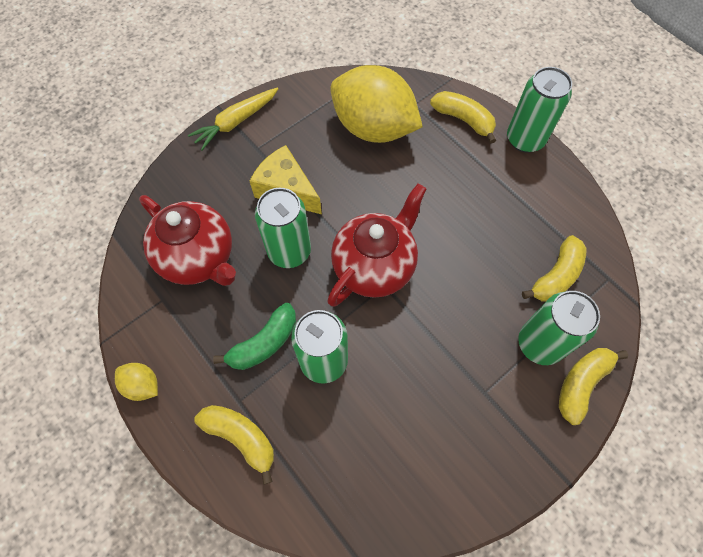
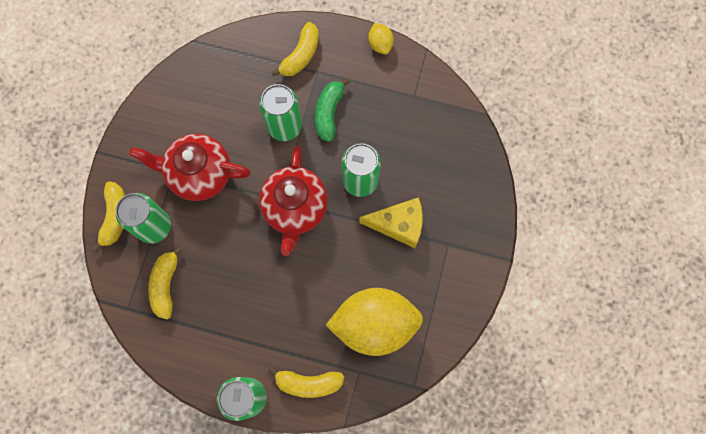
camera: 145 degrees right, 10 degrees up
yellow lemon [115,363,158,401] -> yellow lemon turned 75 degrees clockwise [368,23,394,55]
red teapot [139,195,236,286] -> red teapot moved to [129,134,251,201]
yellow carrot [188,87,278,151] -> none
yellow banana [194,405,274,485] -> yellow banana turned 60 degrees counterclockwise [271,22,319,76]

